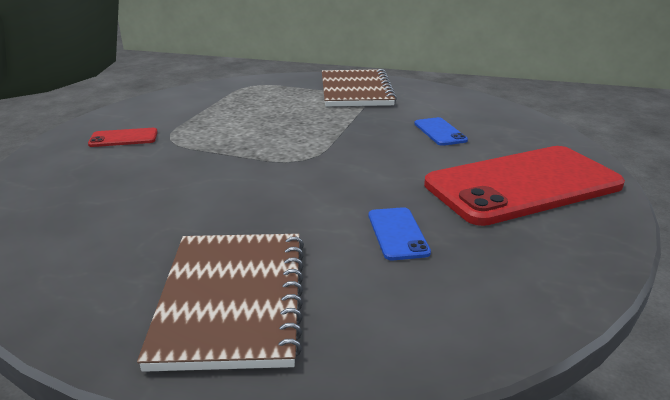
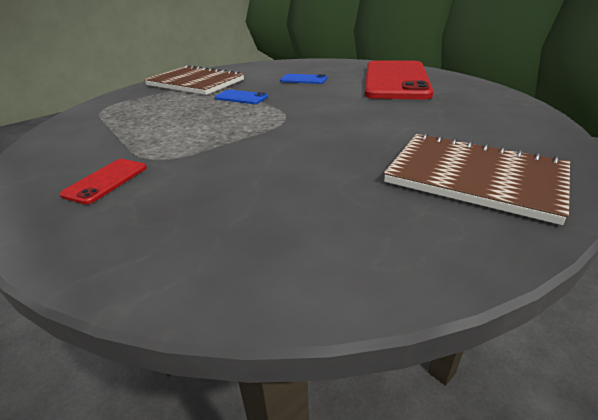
camera: 55 degrees left, 5 degrees up
blue phone [369,207,431,260] -> blue phone moved to [215,90,268,104]

